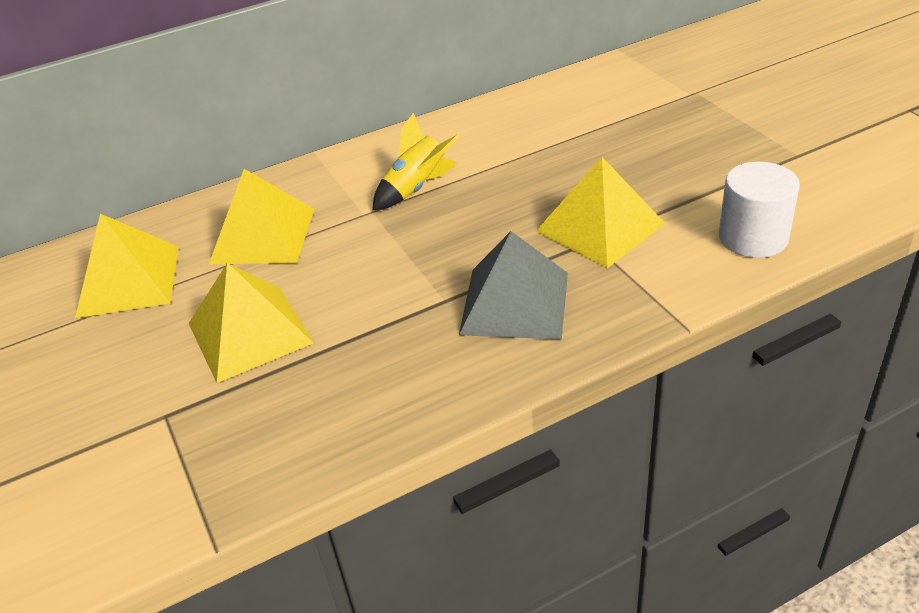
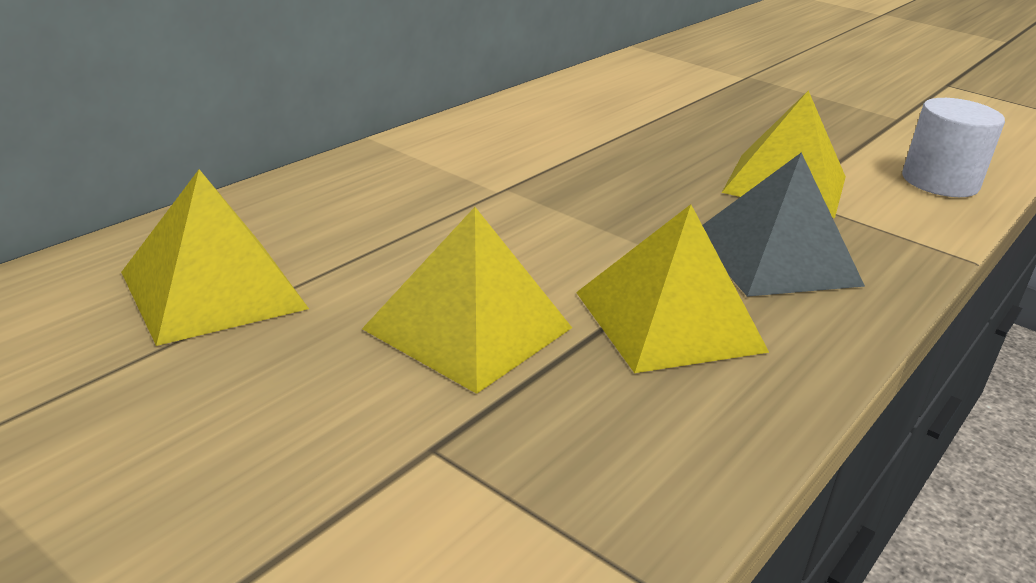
camera: 30 degrees left, 10 degrees down
yellow pyramid [209,169,314,264] -> yellow pyramid moved to [576,204,769,373]
yellow rocket [373,112,459,210] -> none

